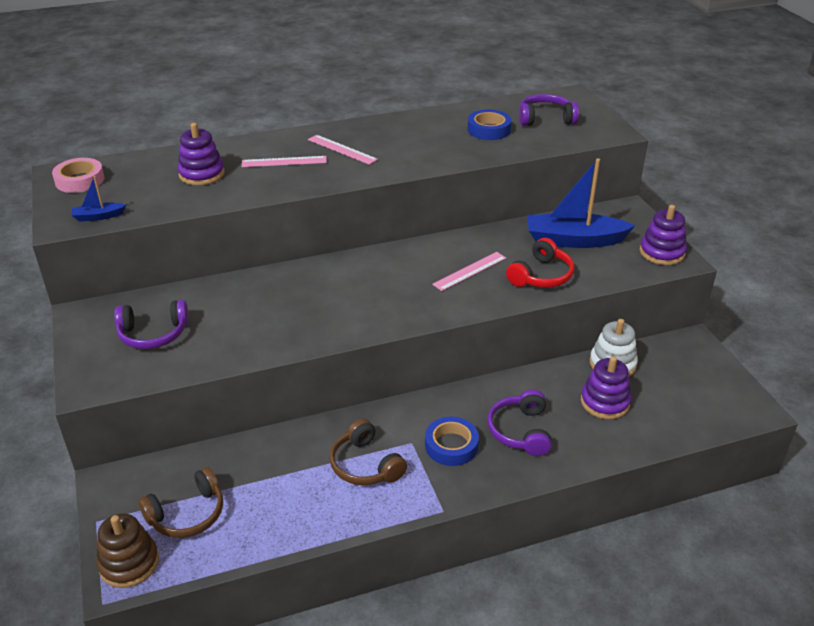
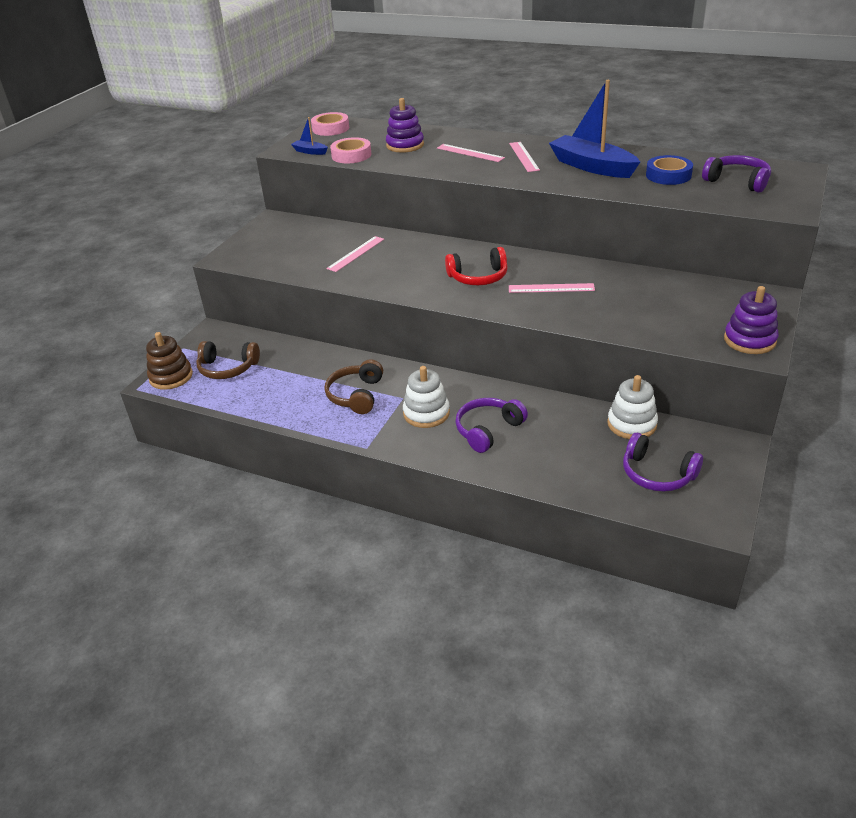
camera: 45 degrees right, 0 degrees up
purple headphones [114,300,189,349] -> purple headphones moved to [623,433,703,492]
blue tape [425,417,479,466] -> white stacking toy [403,366,450,428]
red headphones [506,238,574,287] -> red headphones moved to [445,247,508,285]
blue boat [527,158,635,248] -> blue boat moved to [549,80,640,178]
purple stacking toy [581,356,631,419] -> none
none -> pink ruler [326,236,384,272]
none -> pink tape [330,137,372,163]

